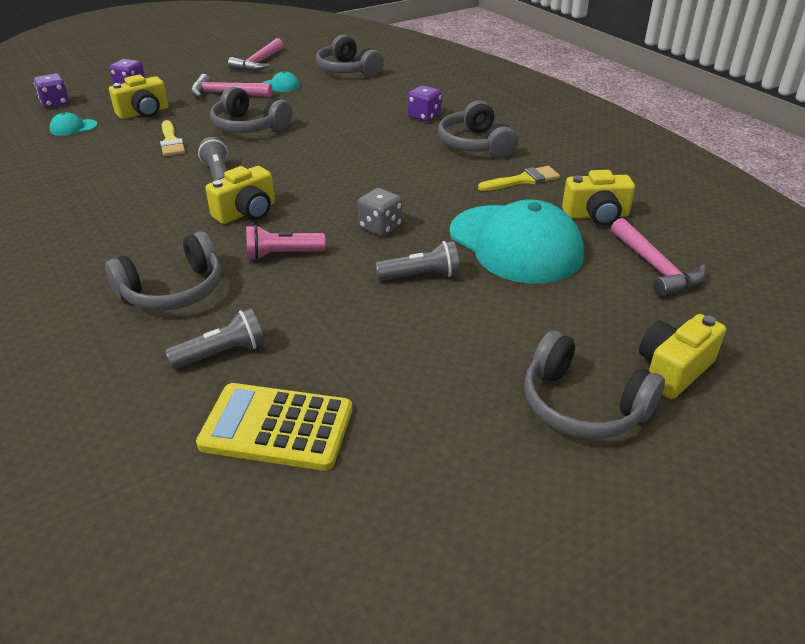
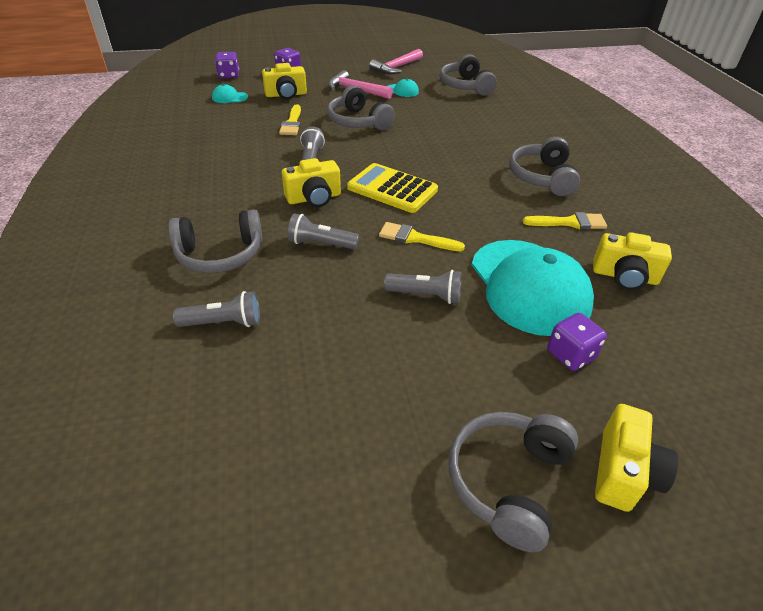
camera: 20 degrees right, 5 degrees up
yellow calculator [196,383,352,471] -> yellow calculator moved to [347,163,438,213]
pink flashlight [246,225,326,260] -> grey flashlight [287,213,359,249]
grey dice [358,188,402,236] -> yellow brush [379,222,465,251]
purple dice [408,85,442,122] -> purple dice moved to [547,313,607,371]
grey headphones [524,331,665,439] -> grey headphones turned 60 degrees clockwise [449,412,579,552]
pink hammer [611,218,706,297] -> none
yellow camera [639,314,726,399] -> yellow camera turned 135 degrees clockwise [595,404,678,512]

